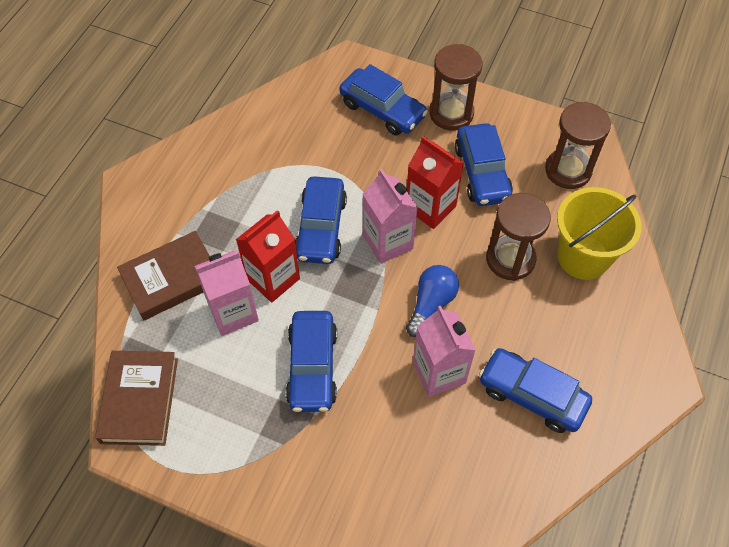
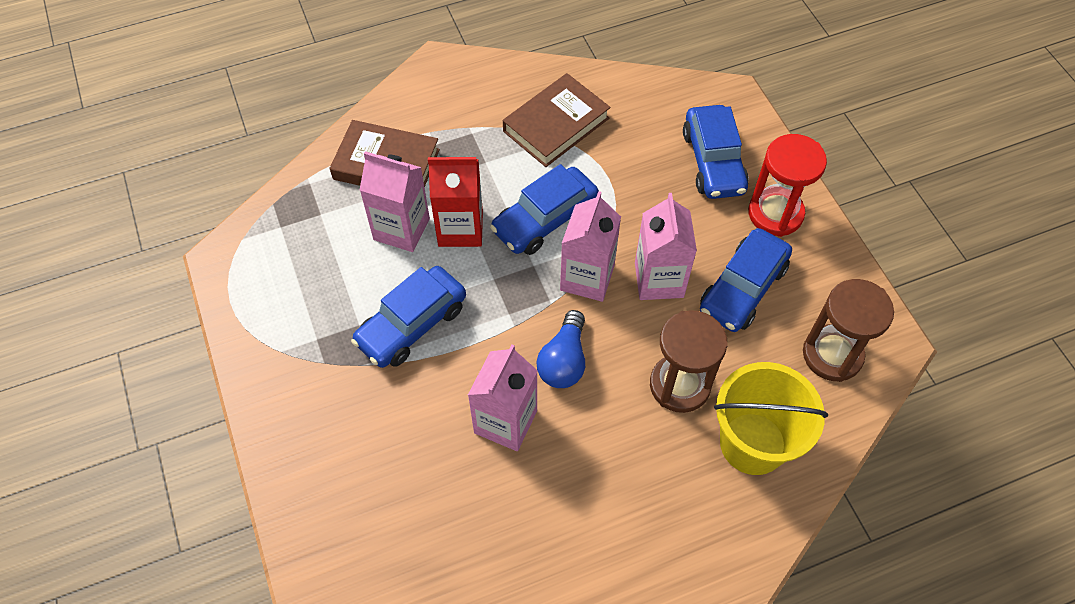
camera: 45 degrees right, 0 degrees up
brown book [95,351,178,446] -> brown book moved to [503,73,611,167]
blue light bulb [406,265,459,337] -> blue light bulb turned 120 degrees clockwise [536,310,585,388]
red carton [407,136,464,229] -> pink carton [635,193,697,300]
brown hourglass [430,44,483,131] -> red hourglass [748,134,827,237]
blue car [479,348,592,433] -> none

